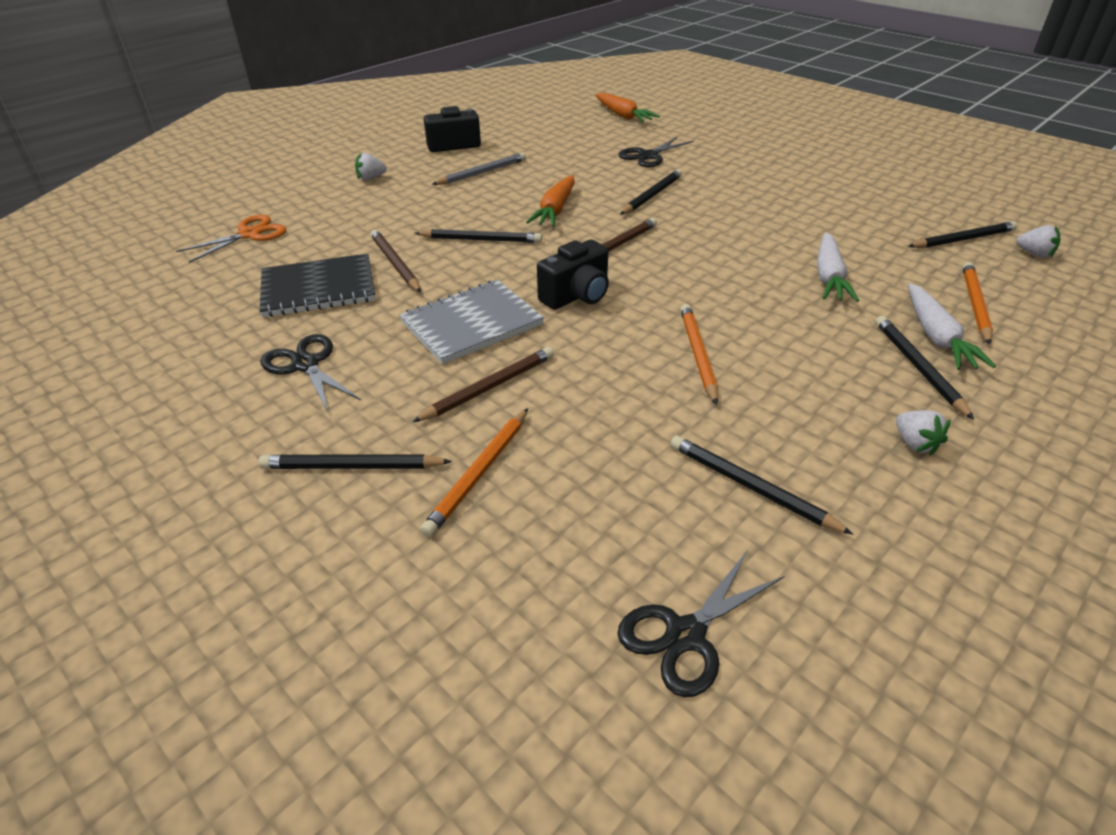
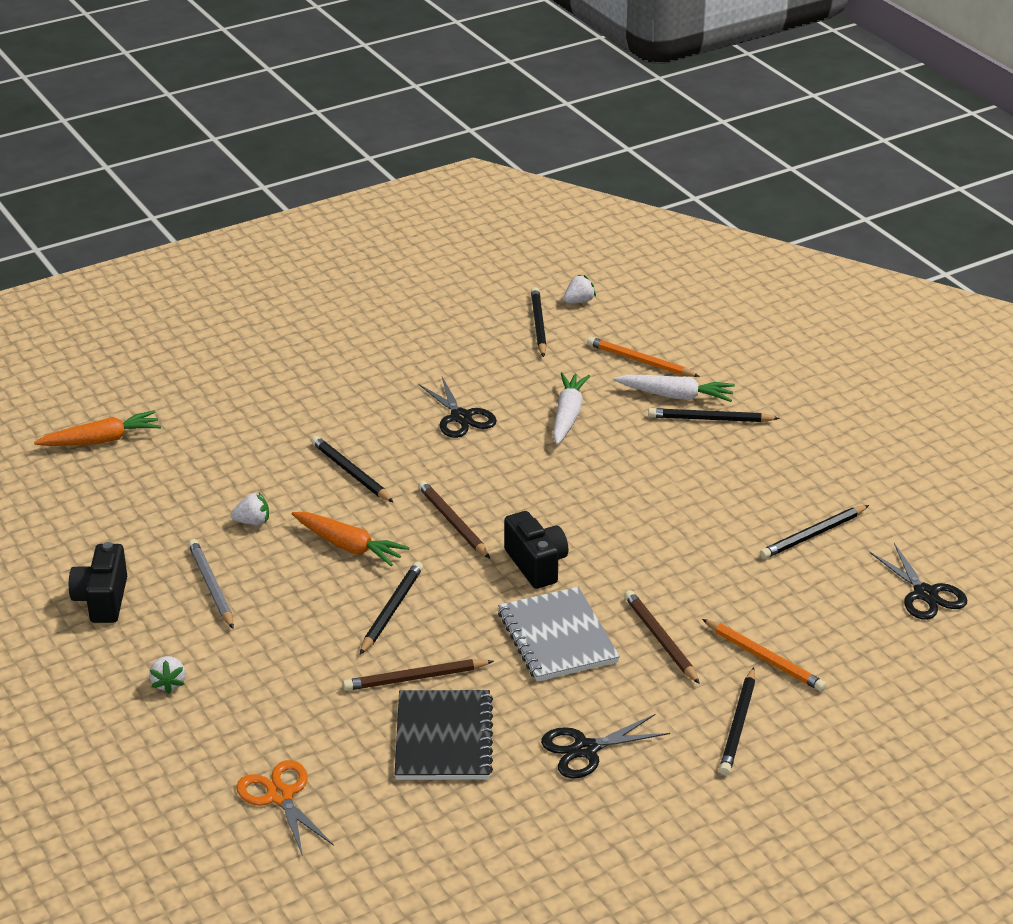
camera: 75 degrees left, 5 degrees down
black scissors [618,137,694,167] -> black scissors moved to [419,377,497,438]
orange pencil [680,304,718,405] -> none
white carrot [817,233,859,302] -> white carrot turned 105 degrees counterclockwise [553,372,590,445]
white strawberry [896,410,951,456] -> white strawberry moved to [231,493,269,525]

